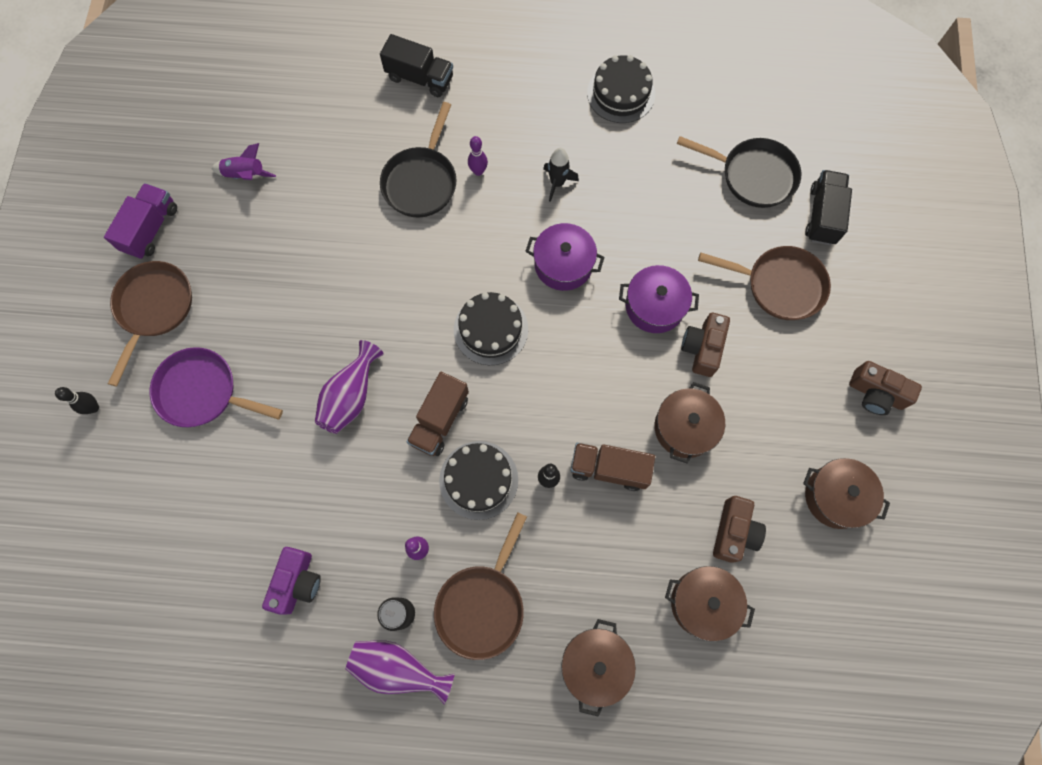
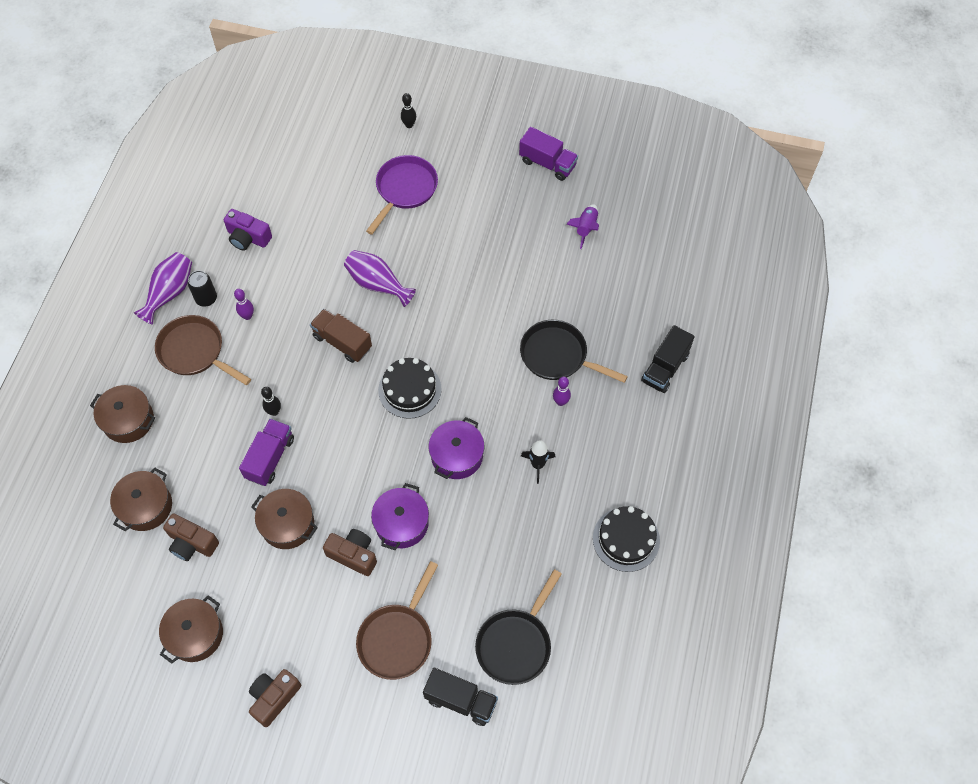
camera: 100 degrees right, 10 degrees down
brown pan [108,261,192,387] -> none
black cake [439,441,518,520] -> none
brown truck [571,443,655,491] -> purple truck [239,419,294,486]

